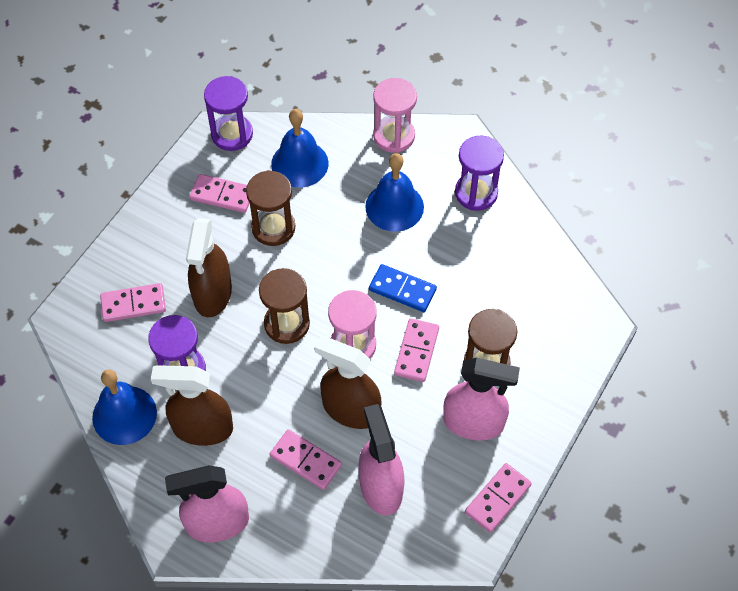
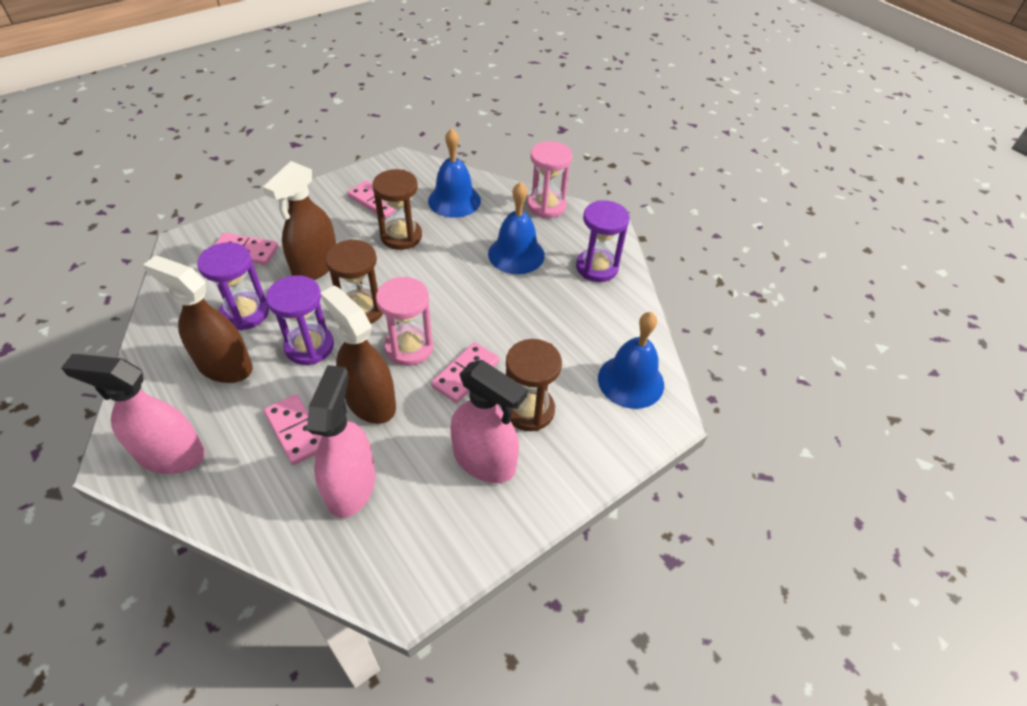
camera: 20 degrees right, 10 degrees down
blue bell [92,369,157,445] -> blue bell moved to [598,312,664,409]
purple hourglass [204,76,253,151] -> purple hourglass moved to [266,275,334,365]
blue domino [369,264,437,312] -> none
pink domino [465,463,532,533] -> none

